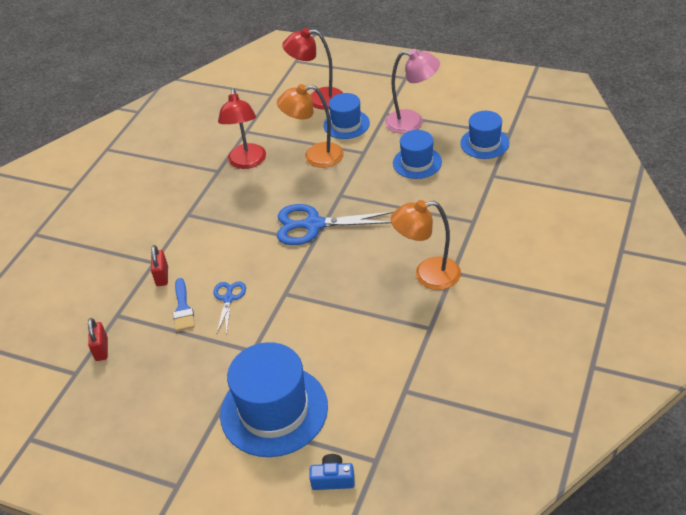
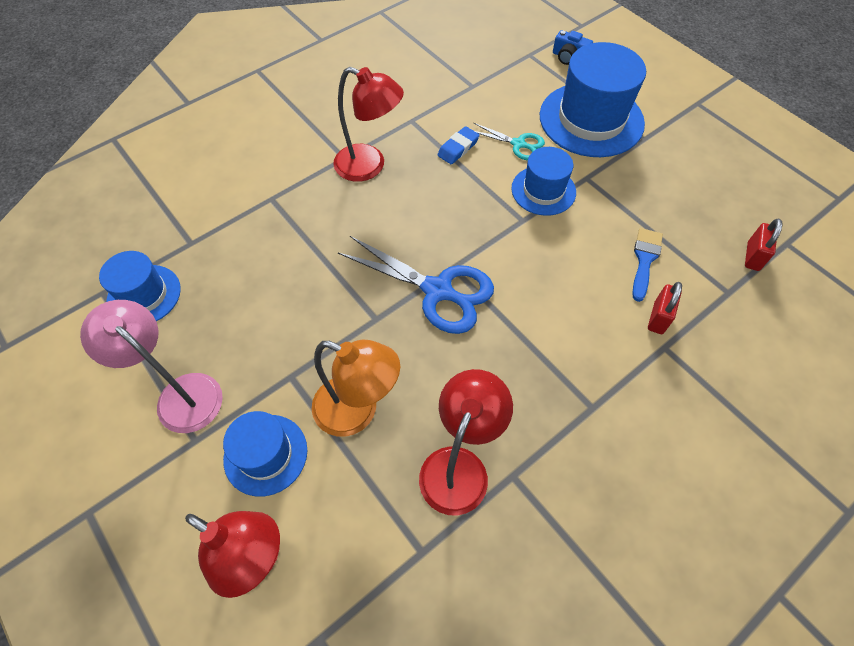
camera: 155 degrees left, 15 degrees up
blue scissors [214,282,246,333] -> none
orange lamp [390,200,461,290] -> red lamp [333,67,404,182]
blue hat [393,130,442,179] -> blue hat moved to [511,147,576,216]
none -> blue eraser [437,126,479,164]
none -> turquoise scissors [474,123,545,160]

